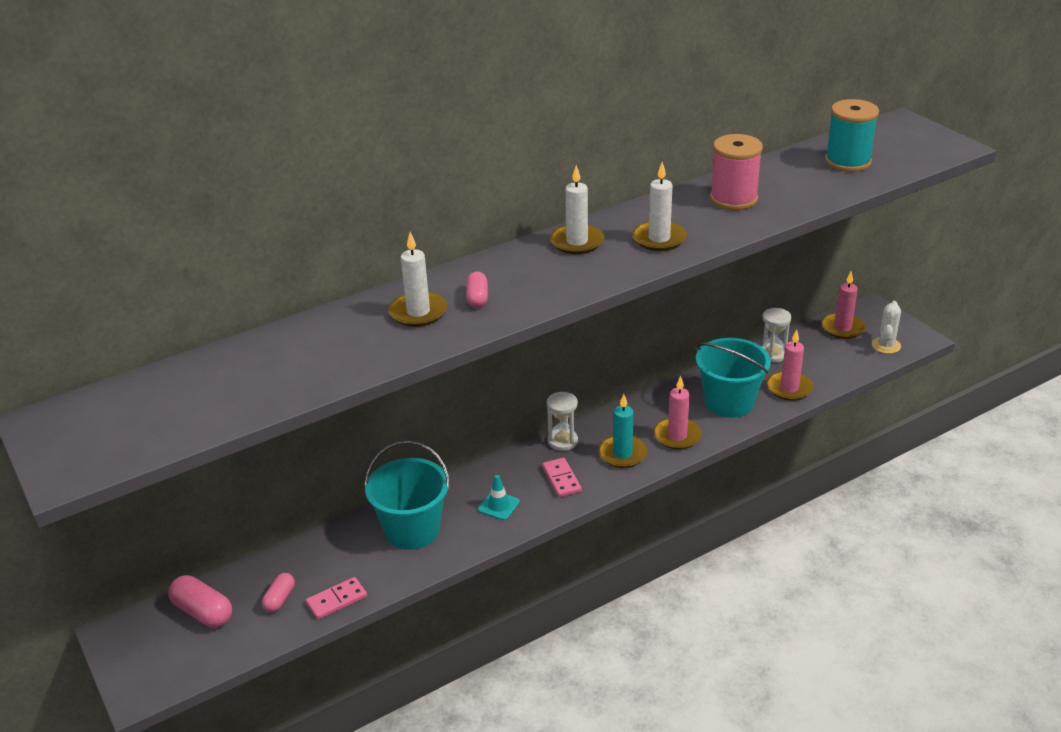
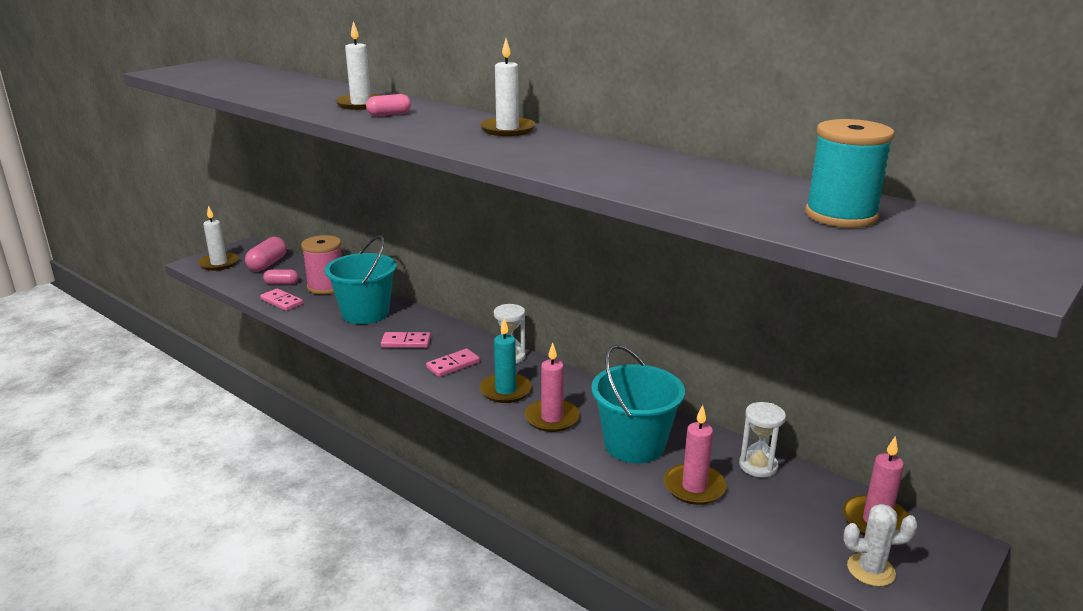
camera: 70 degrees right, 10 degrees down
turquoise traffic cone [478,475,520,520] -> pink domino [381,332,431,348]
white candle [632,162,687,251] -> white candle moved to [198,205,239,271]
pink spool [710,134,763,210] -> pink spool moved to [301,235,342,294]

